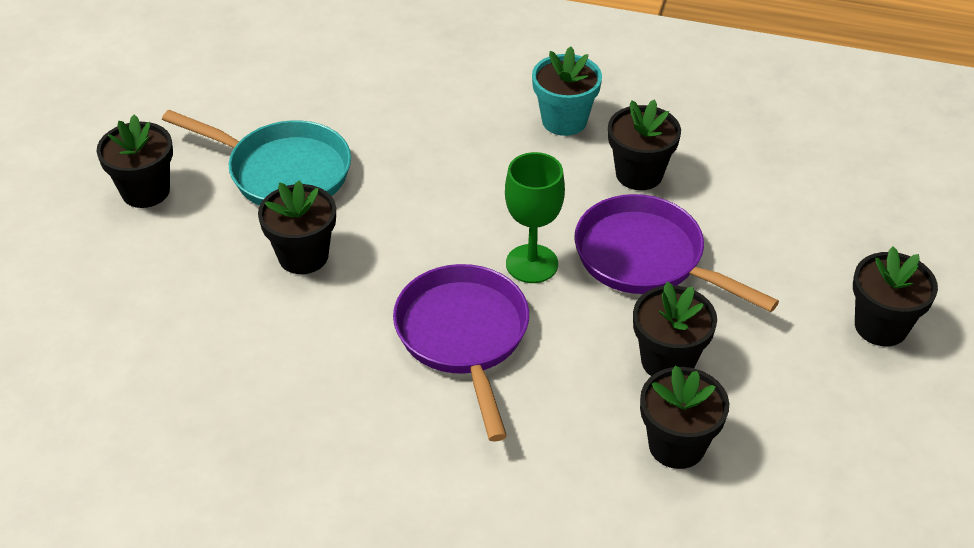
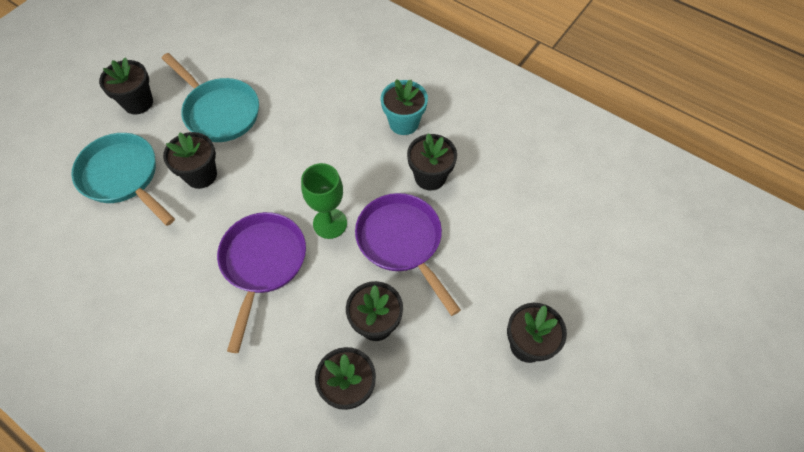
camera: 20 degrees right, 15 degrees up
none -> turquoise pan [71,133,175,226]

